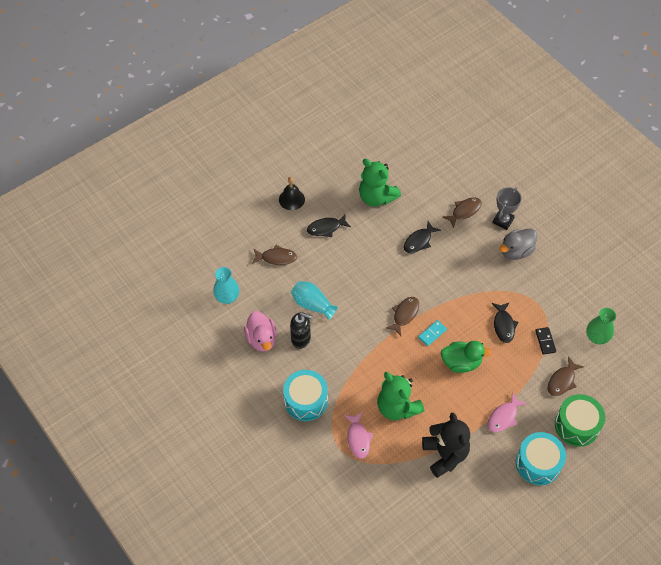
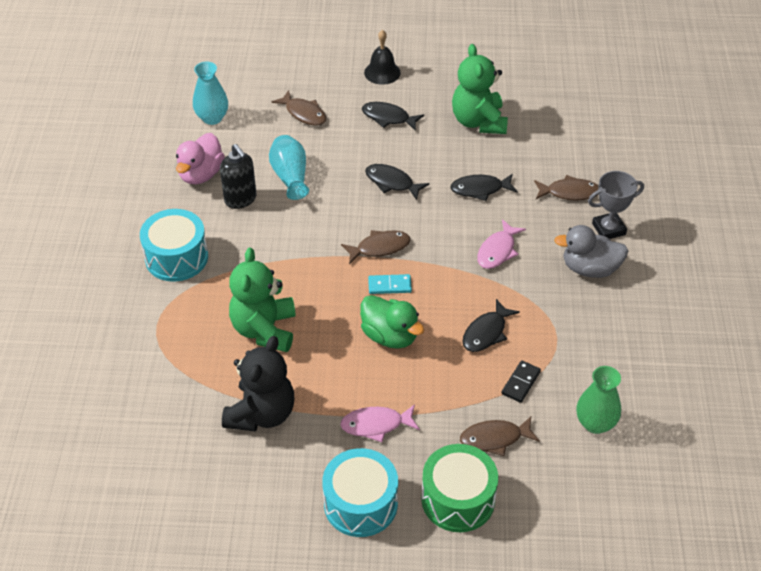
camera: 40 degrees right, 10 degrees down
pink fish [344,412,373,459] -> pink fish moved to [477,219,526,269]
none -> black fish [365,164,429,200]

